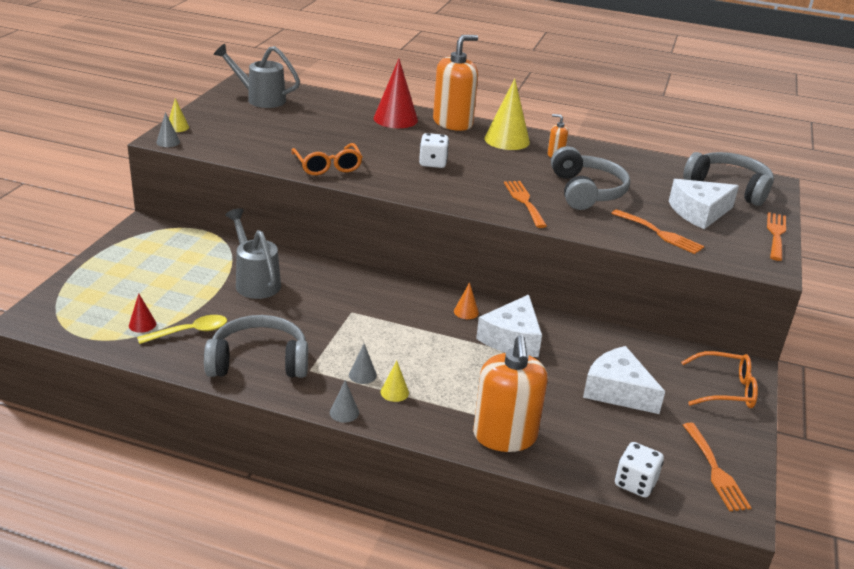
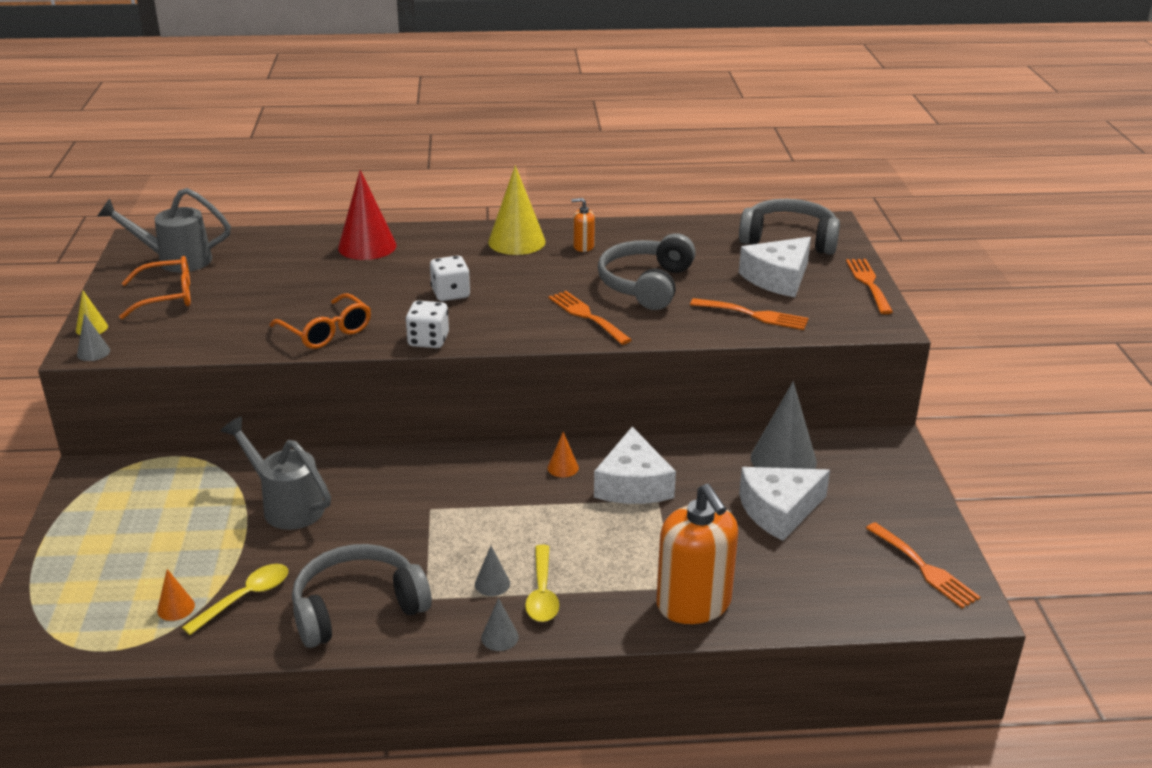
camera: 20 degrees left, 0 degrees up
red cone [129,294,156,333] -> orange cone [157,569,195,621]
yellow cone [381,361,409,402] -> yellow spoon [525,545,559,622]
orange soap dispenser [433,35,478,131] -> none
grey headphones [551,146,630,210] -> grey headphones turned 135 degrees counterclockwise [598,233,696,310]
white cheese [583,346,665,414] -> white cheese turned 45 degrees counterclockwise [739,467,830,541]
white dice [615,442,664,498] -> white dice moved to [405,301,449,348]
orange glasses [681,351,758,408] -> orange glasses moved to [119,256,191,319]
none -> grey cone [751,381,817,469]

